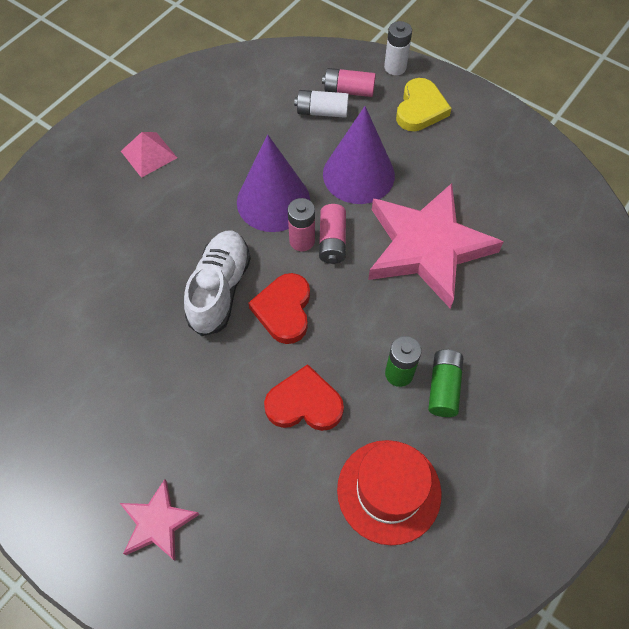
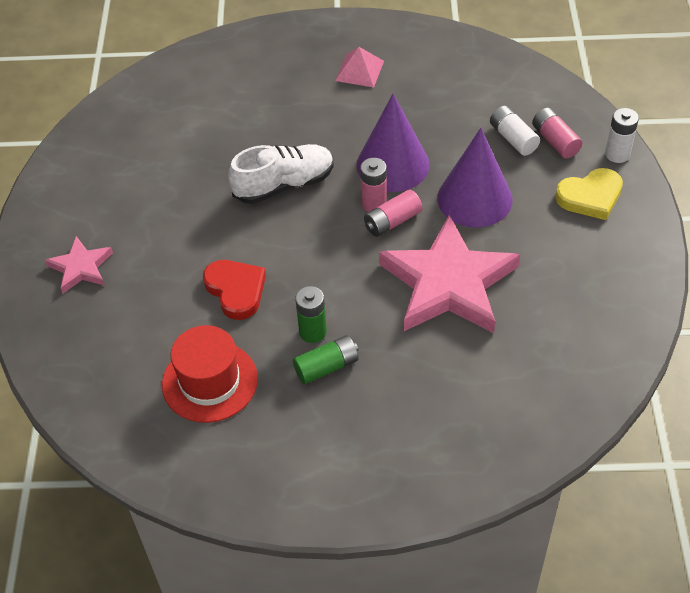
camera: 55 degrees right, 10 degrees down
red heart [248,273,310,344] -> none

